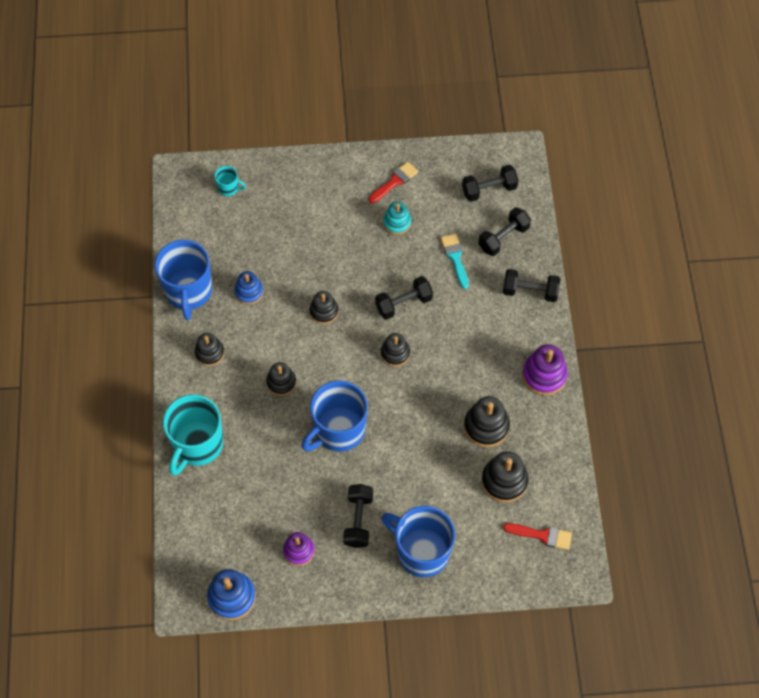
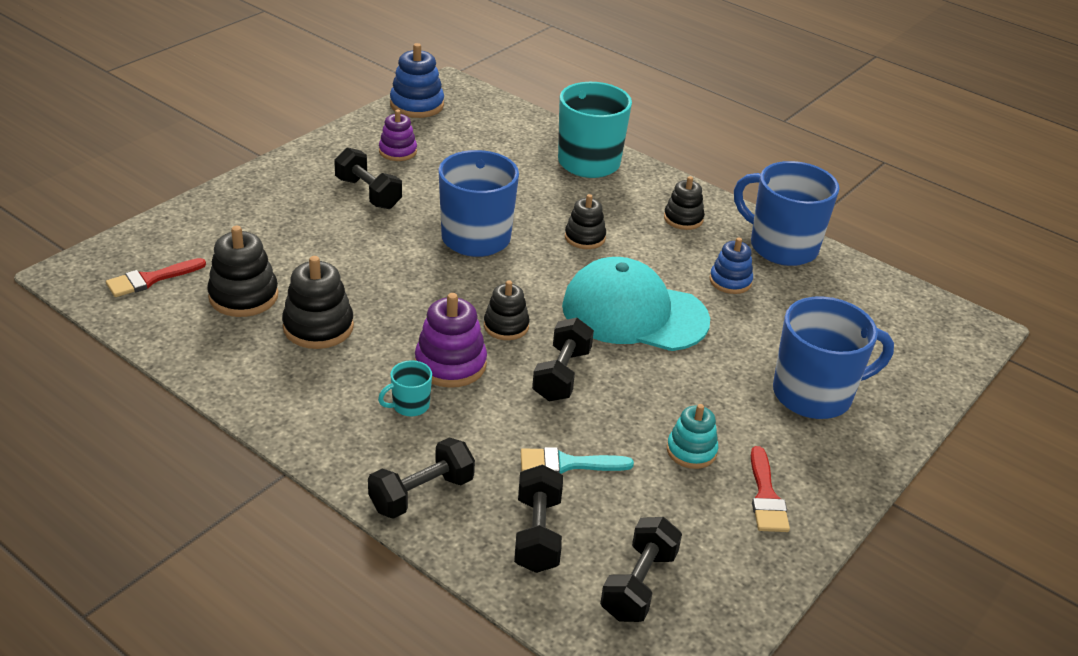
camera: 130 degrees right, 25 degrees down
turquoise mug [214,166,246,196] -> turquoise mug moved to [378,360,432,417]
black stacking toy [310,291,338,324] -> turquoise cap [562,257,710,351]
blue mug [381,506,455,577] -> blue mug moved to [773,296,894,419]
turquoise brush [440,234,469,289] -> turquoise brush turned 150 degrees clockwise [521,447,634,474]
purple stacking toy [522,344,568,395] -> purple stacking toy moved to [415,293,487,388]

